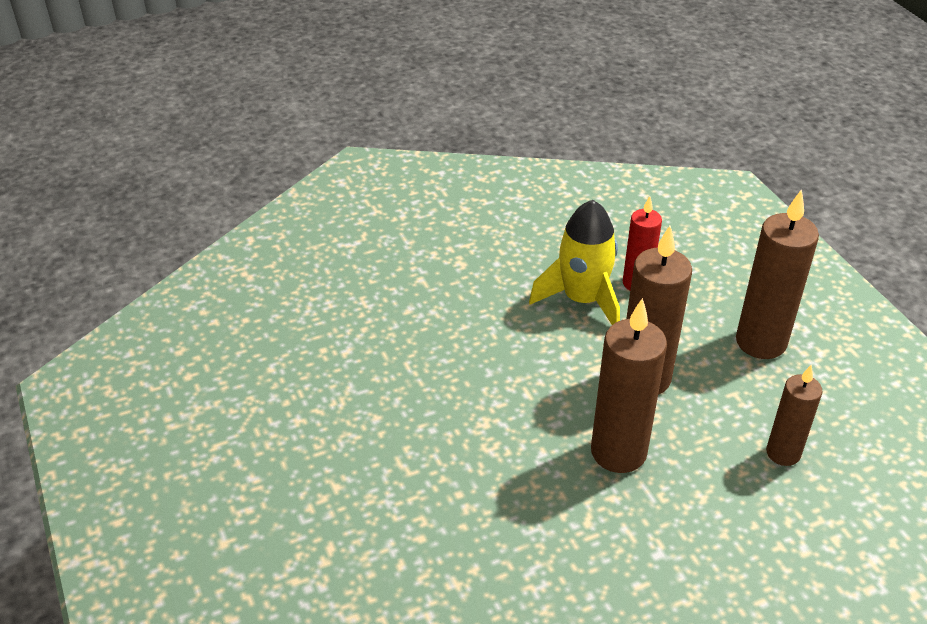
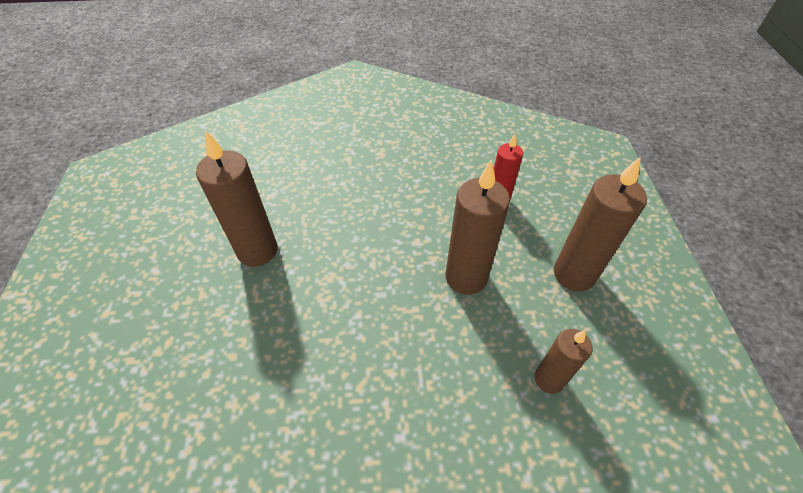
camera: 20 degrees right, 10 degrees up
yellow rocket [529,200,620,325] -> none
brown candle [591,298,667,473] -> brown candle moved to [196,130,278,267]

